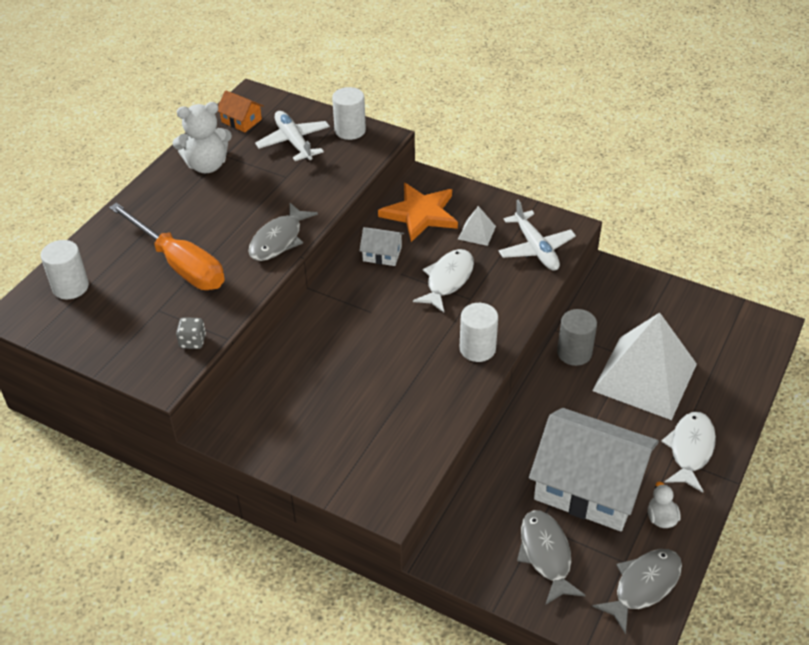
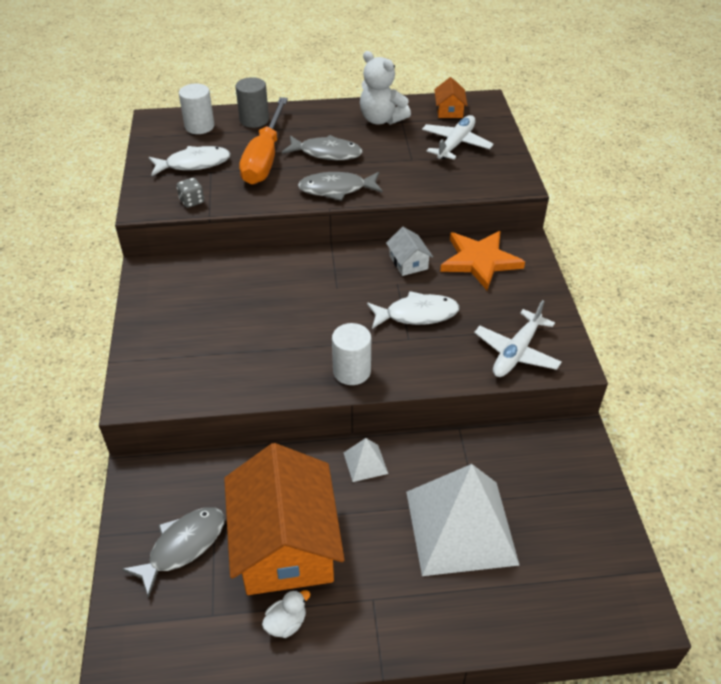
camera: 55 degrees right, 0 degrees up
white cylinder [332,87,366,140] -> none
white pyramid [458,206,496,246] -> white pyramid moved to [344,438,388,482]
white house [529,408,659,531] -> orange house [224,443,345,595]
grey cylinder [557,309,597,366] -> grey cylinder moved to [235,77,269,128]
grey fish [592,549,682,634] -> grey fish moved to [282,135,363,160]
white fish [661,412,716,492] -> white fish moved to [149,146,231,176]

